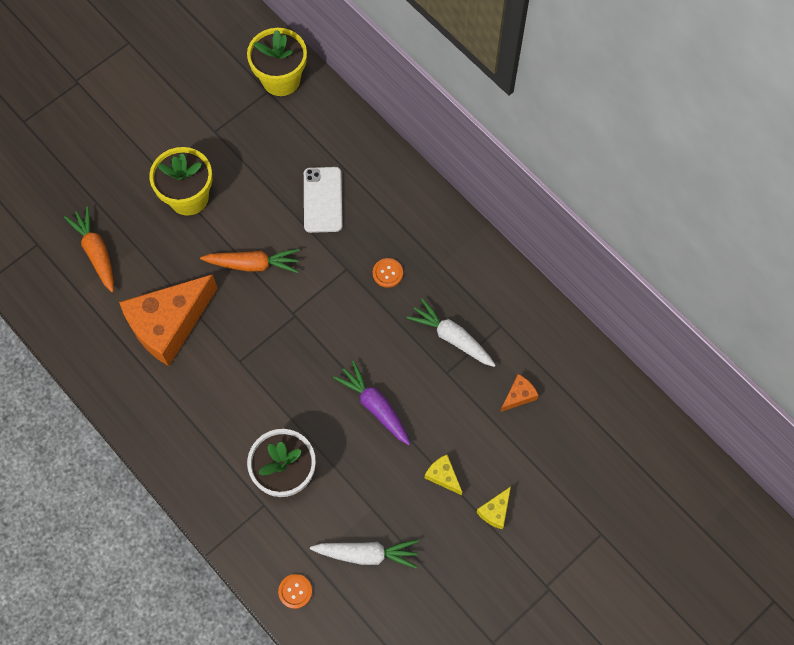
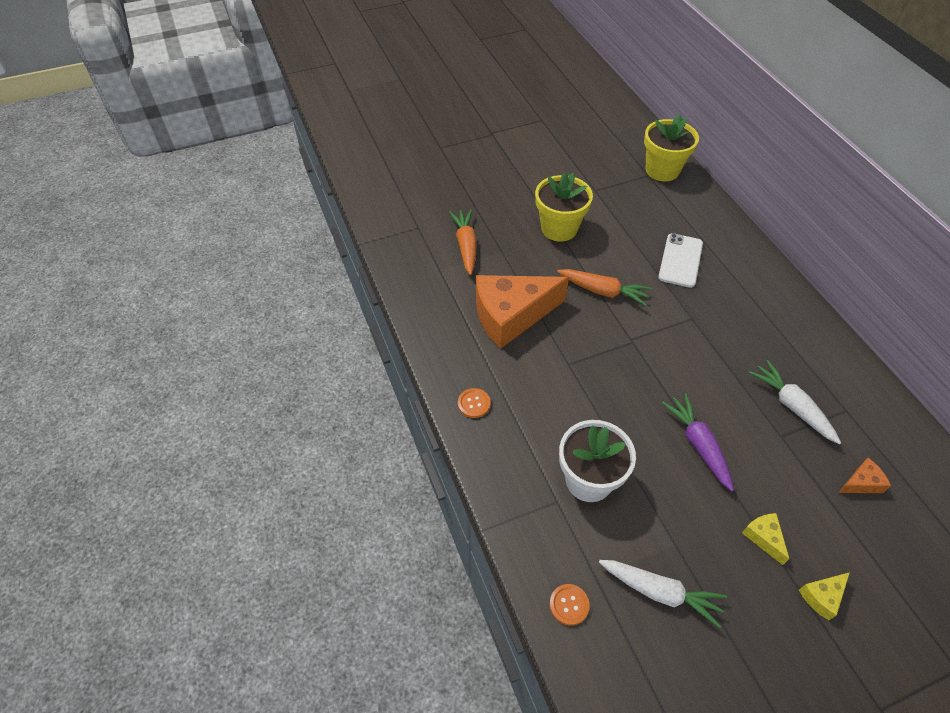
camera: 20 degrees right, 15 degrees down
orange button [373,258,403,288] -> orange button moved to [458,388,491,418]

